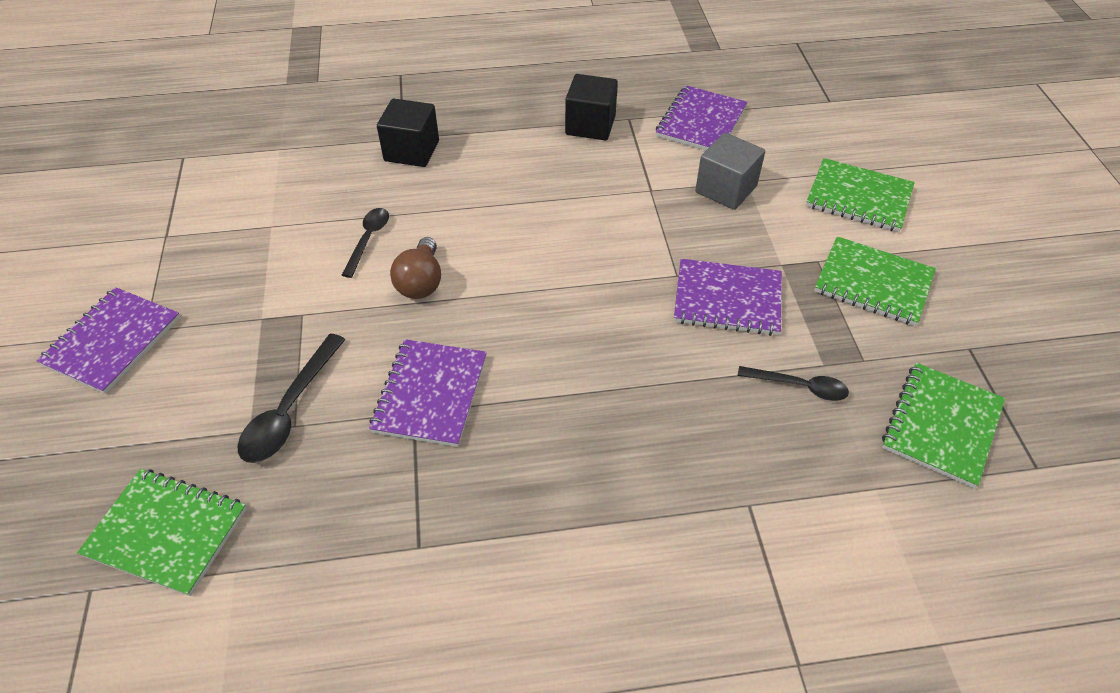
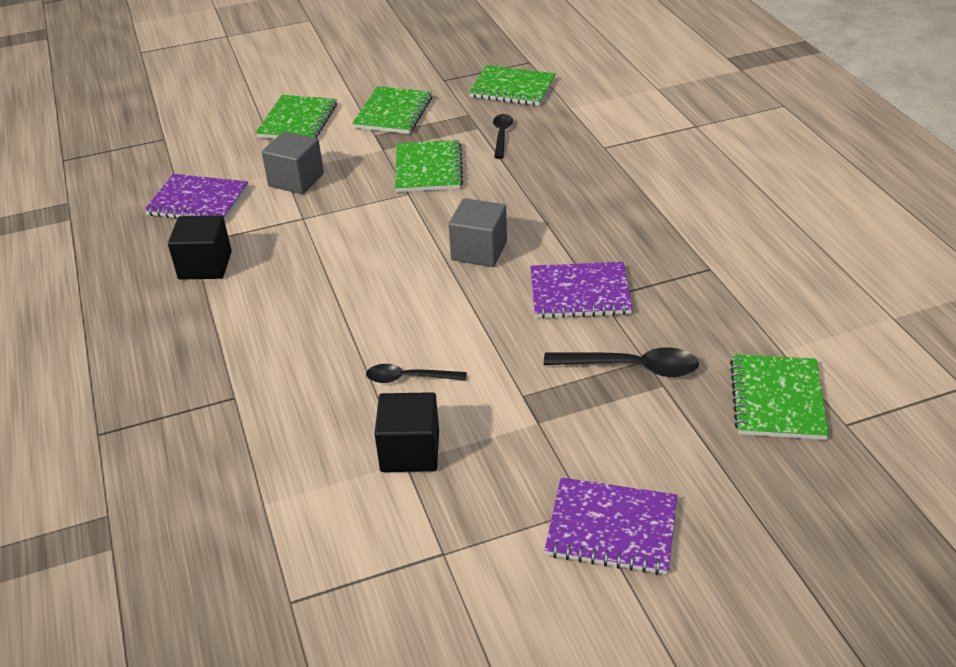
camera: 100 degrees left, 10 degrees down
black cube [377,98,439,167] -> black cube moved to [374,392,439,472]
brown light bulb [390,237,441,299] -> none
purple notebook [674,259,782,336] -> green notebook [395,140,463,192]
none -> grey cube [449,198,507,267]

